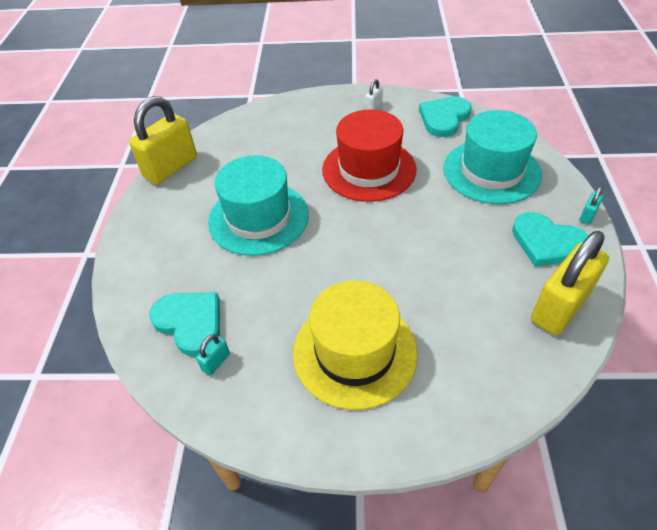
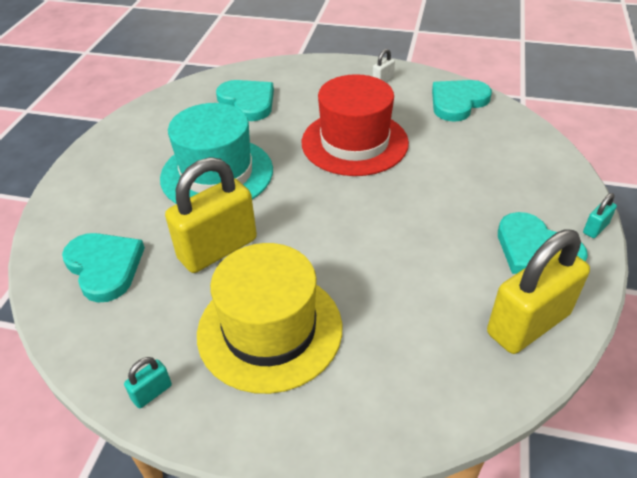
camera: 10 degrees right, 5 degrees down
yellow padlock [129,96,197,184] -> yellow padlock moved to [165,157,257,273]
turquoise padlock [196,334,230,376] -> turquoise padlock moved to [124,357,172,409]
turquoise hat [443,110,542,204] -> none
none -> turquoise heart [216,80,274,121]

